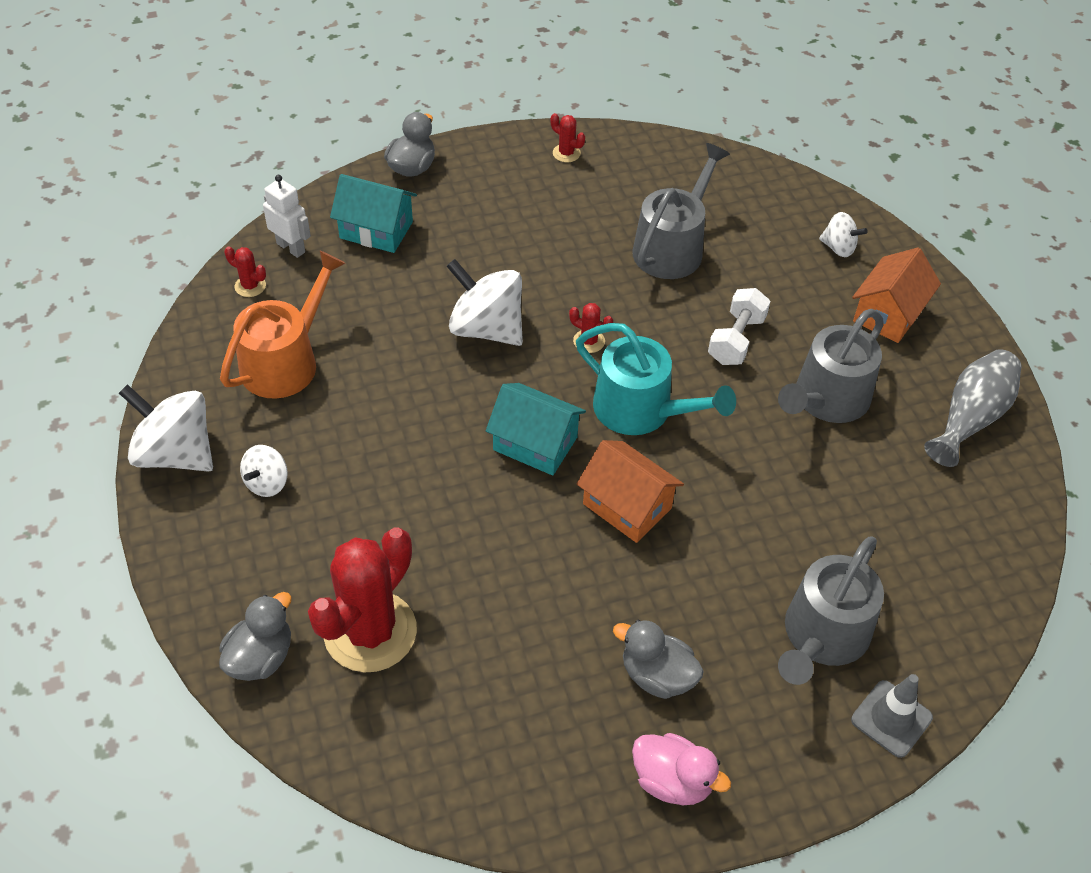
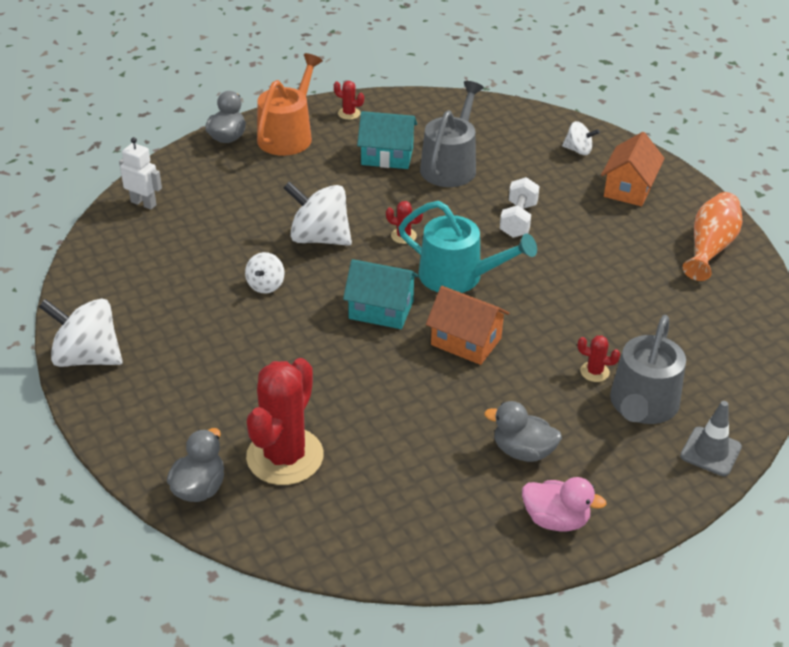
camera: 10 degrees left, 10 degrees down
orange watering can [220,251,346,399] -> orange watering can moved to [257,53,323,156]
red cactus [225,246,266,297] -> red cactus moved to [578,335,620,382]
white spinning top [240,445,288,497] -> white spinning top moved to [245,252,285,294]
turquoise house [330,174,417,253] -> turquoise house moved to [357,111,417,169]
grey watering can [778,309,884,423] -> none
grey vase [924,349,1022,467] -> orange vase [683,192,743,281]

